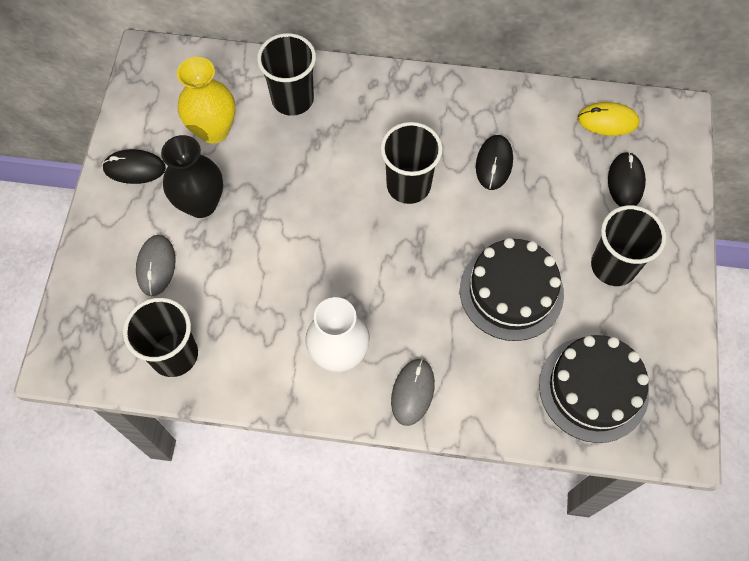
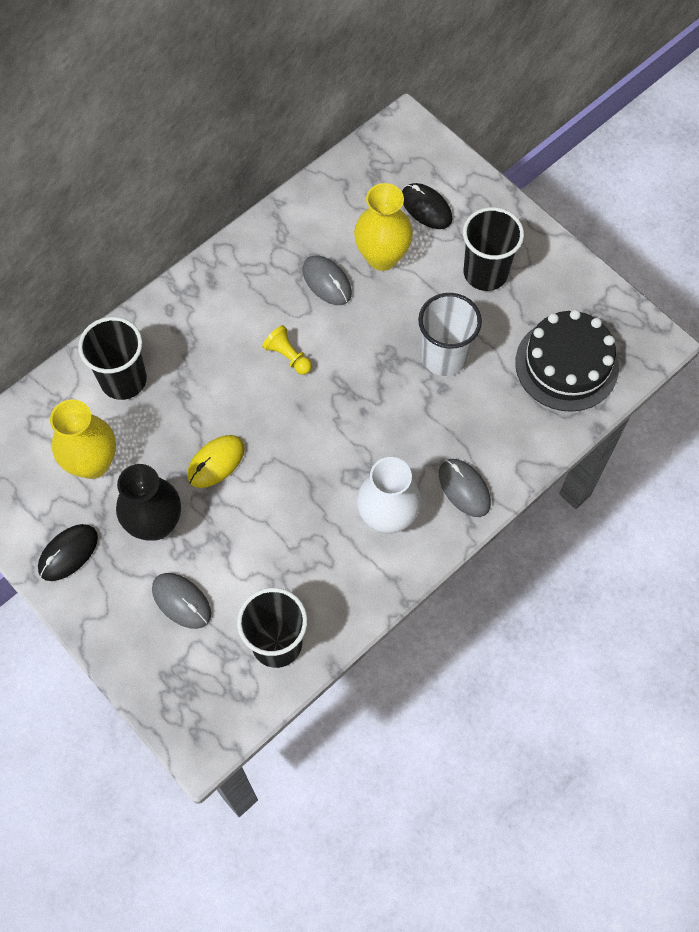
camera: 50 degrees left, 0 degrees up
black cup [380,122,443,204] -> yellow pawn [262,325,312,375]
black cake [460,238,564,341] -> white cup [418,293,482,376]
black mouse [476,135,513,190] -> grey mouse [303,255,352,305]
yellow mouse [578,102,640,136] -> yellow mouse moved to [187,435,245,488]
none -> yellow vase [354,183,413,271]

